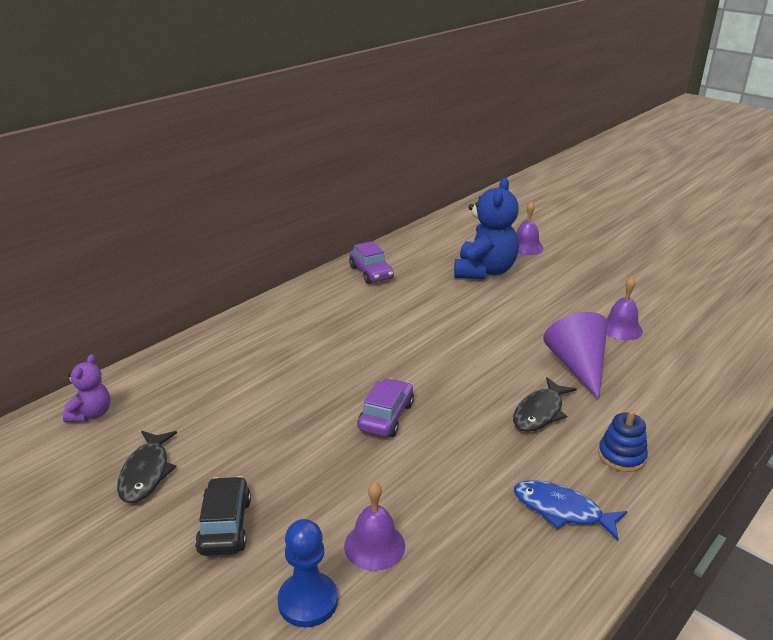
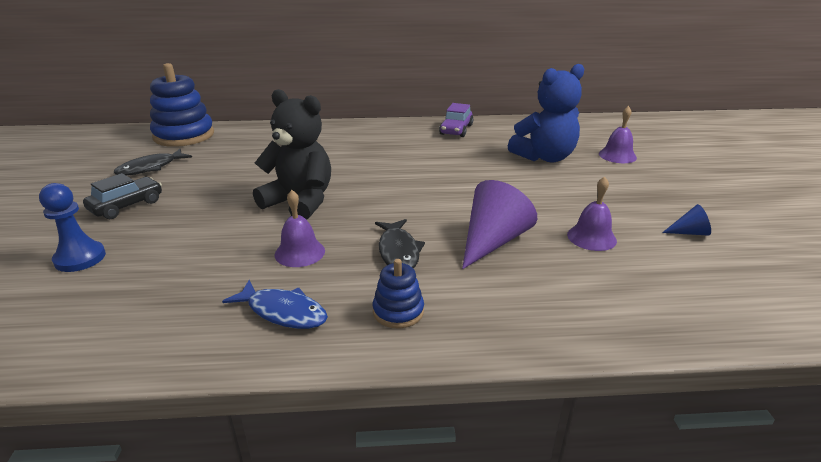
camera: 45 degrees right, 0 degrees up
purple teddy bear [63,354,110,422] -> blue stacking toy [150,63,214,147]
purple bell [344,482,405,571] -> purple bell moved to [275,190,325,267]
purple car [357,378,414,437] -> black teddy bear [253,89,331,220]
black fish [513,377,577,432] -> black fish turned 90 degrees counterclockwise [375,219,425,268]
blue fish [514,480,627,541] -> blue fish turned 135 degrees clockwise [222,280,328,329]
none -> blue cone [662,204,711,236]

